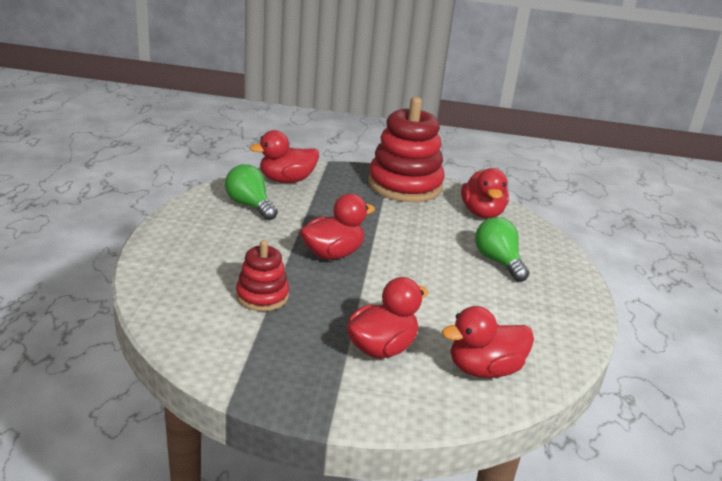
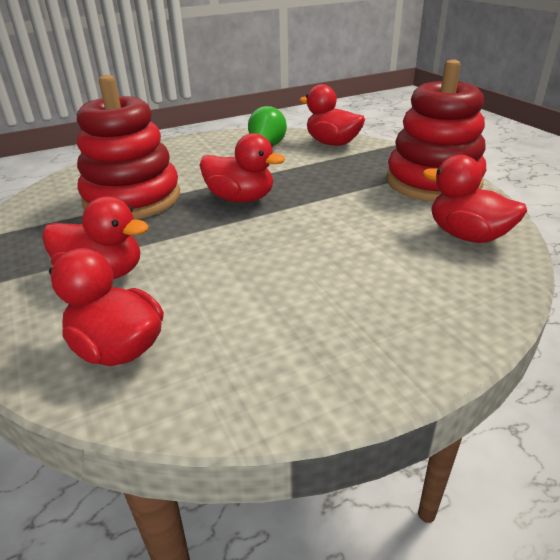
camera: 60 degrees right, 5 degrees up
red stacking toy [236,240,289,311] -> red stacking toy [77,75,180,220], size x1.89
red duck [461,168,509,218] -> red duck turned 75 degrees clockwise [422,155,527,243]
green light bulb [475,217,529,282] -> none

